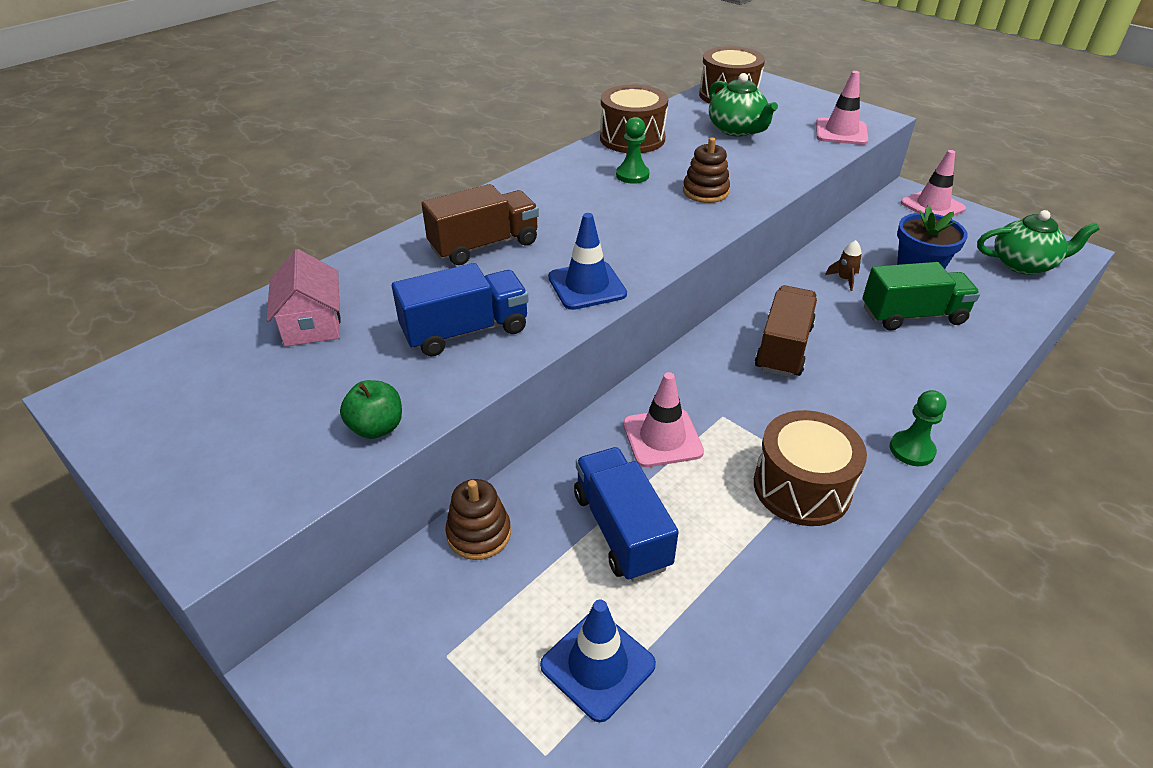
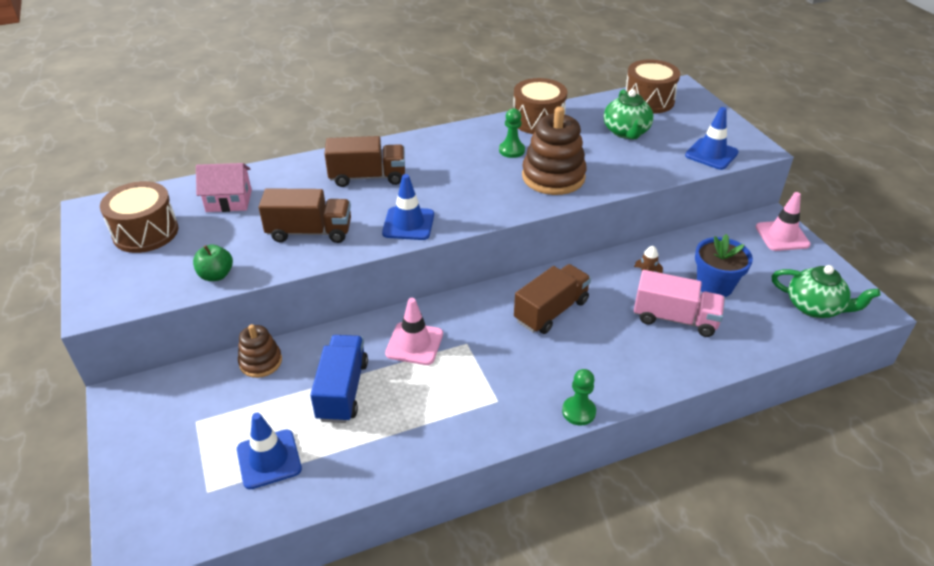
camera: 25 degrees right, 0 degrees up
pink house [267,249,341,347] -> pink house turned 75 degrees clockwise [196,163,252,212]
blue truck [392,263,529,356] -> brown truck [259,188,351,243]
brown stacking toy [683,138,730,203] -> brown stacking toy [522,106,587,195], size x1.74
brown drum [754,410,867,526] -> brown drum moved to [100,181,179,253]
pink traffic cone [816,71,869,145] -> blue traffic cone [685,107,739,170]
green truck [862,262,980,331] -> pink truck [634,270,725,337]

